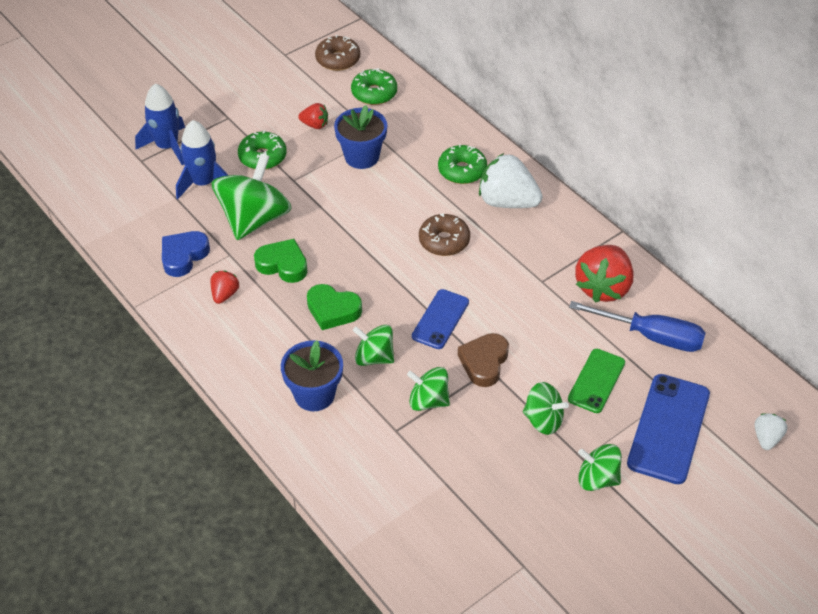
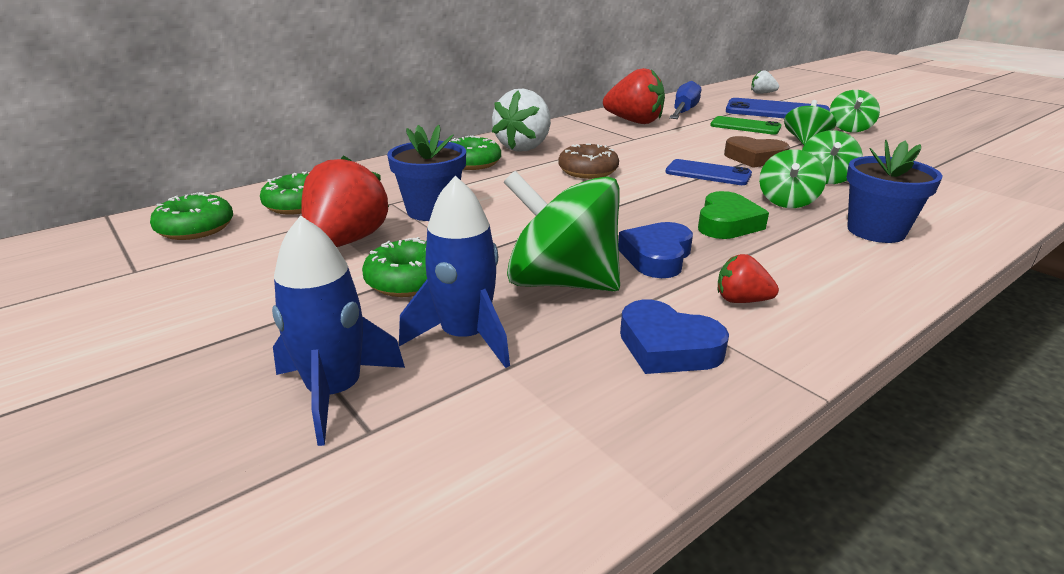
camera: 90 degrees left, 20 degrees down
green heart [254,239,308,283] -> blue heart [618,222,693,278]
red strawberry [298,103,328,129] -> red strawberry [301,155,389,247], size x1.99
brown donut [315,35,360,71] -> green donut [150,192,233,240]

